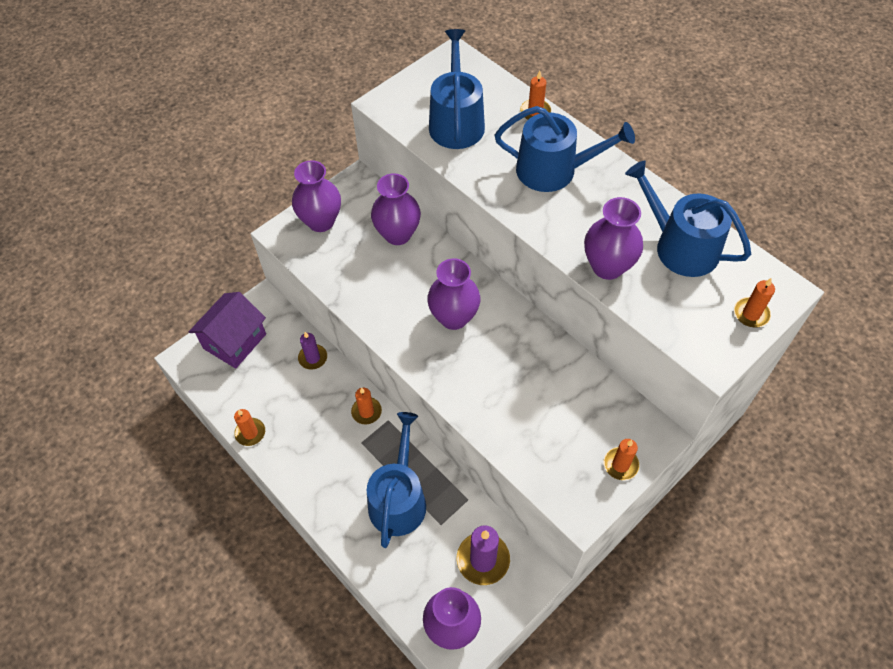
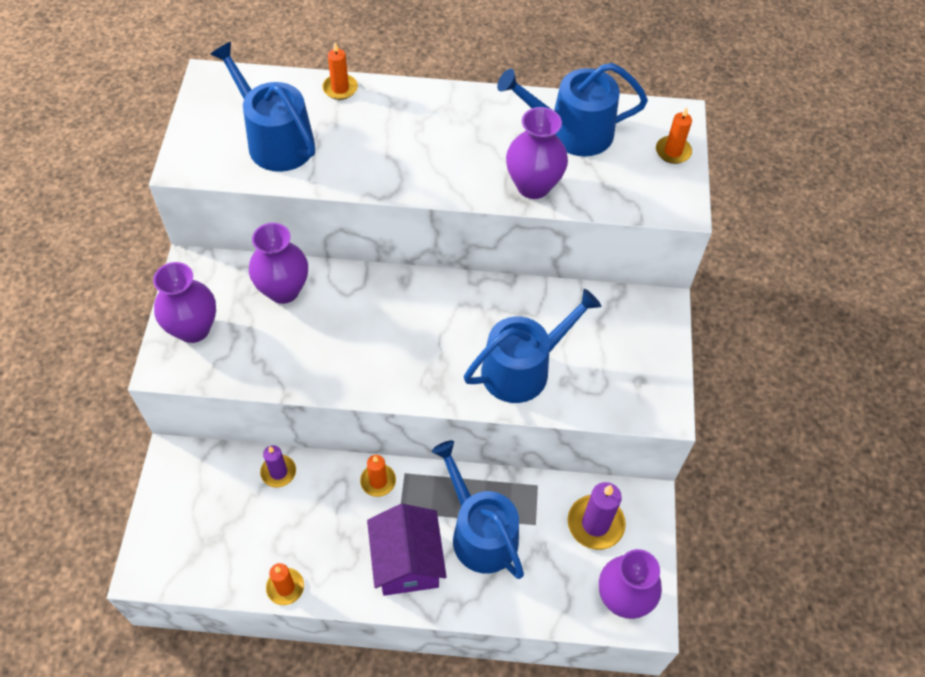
camera: 45 degrees left, 0 degrees up
purple house [189,292,266,369] -> purple house moved to [367,504,447,596]
purple vase [427,258,480,330] -> none
blue watering can [494,106,635,192] -> blue watering can moved to [464,289,601,403]
orange candle [604,439,639,480] -> none

